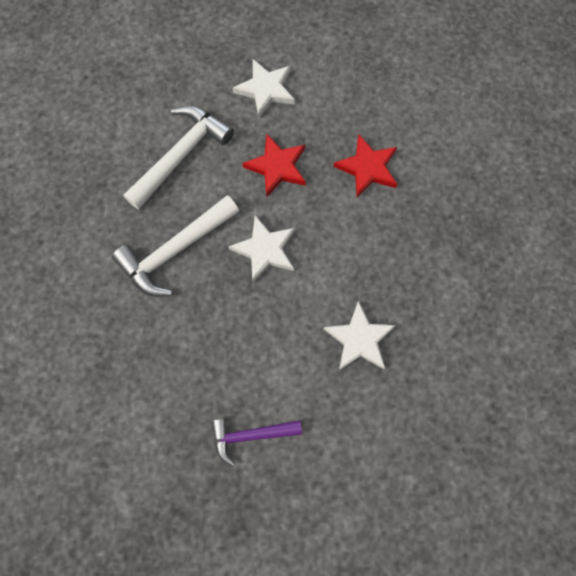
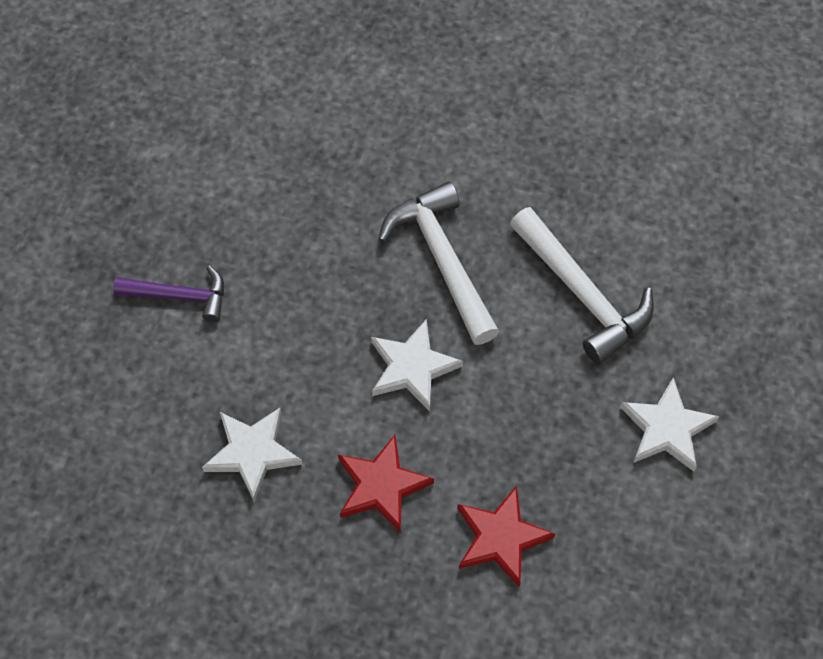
camera: 105 degrees right, 10 degrees down
purple hammer [212,419,302,466] -> purple hammer turned 90 degrees clockwise [113,265,224,322]
red star [242,134,306,197] -> red star moved to [338,435,434,533]

